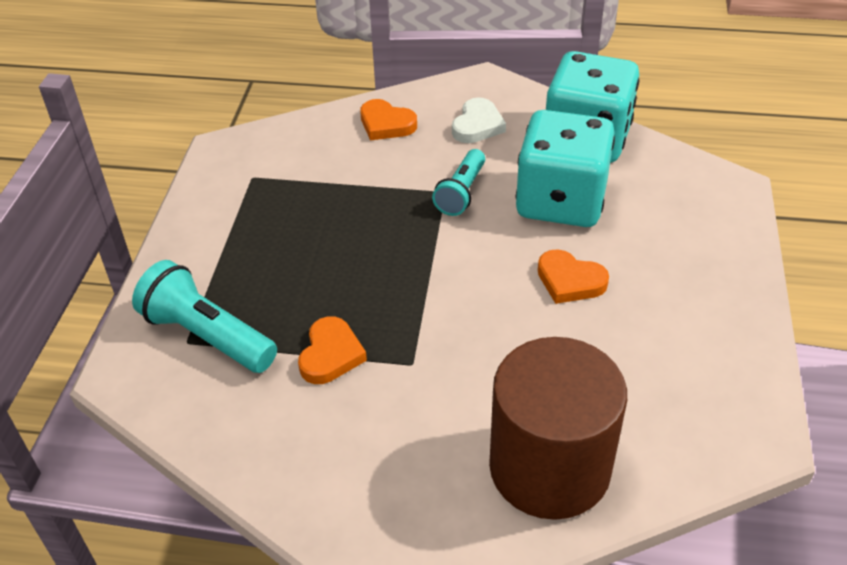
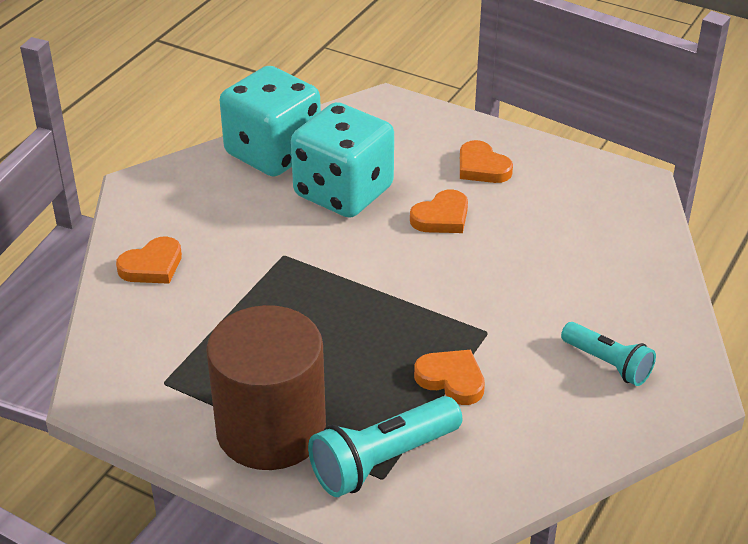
camera: 70 degrees left, 5 degrees down
turquoise flashlight [432,149,485,216] -> turquoise flashlight moved to [561,322,656,386]
white heart [452,97,506,143] -> none
brown cylinder [489,337,627,520] -> brown cylinder moved to [206,305,326,470]
none -> orange heart [460,140,513,183]

